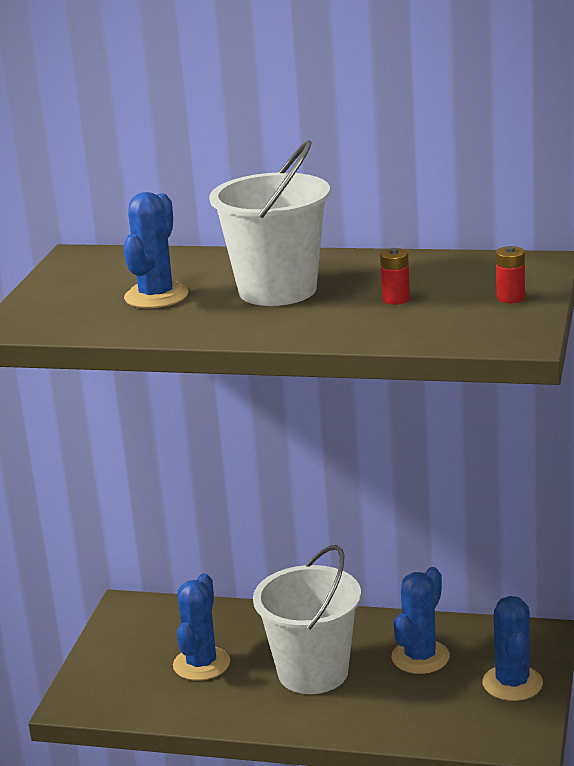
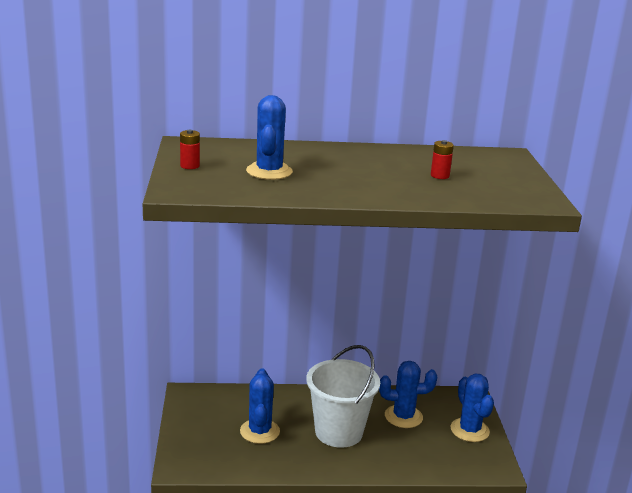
camera: 20 degrees left, 0 degrees up
white bucket [209,140,330,306] -> none
blue cactus [391,567,450,674] -> blue cactus turned 75 degrees clockwise [379,361,437,428]
red battery [496,246,525,303] -> red battery moved to [180,130,200,169]

